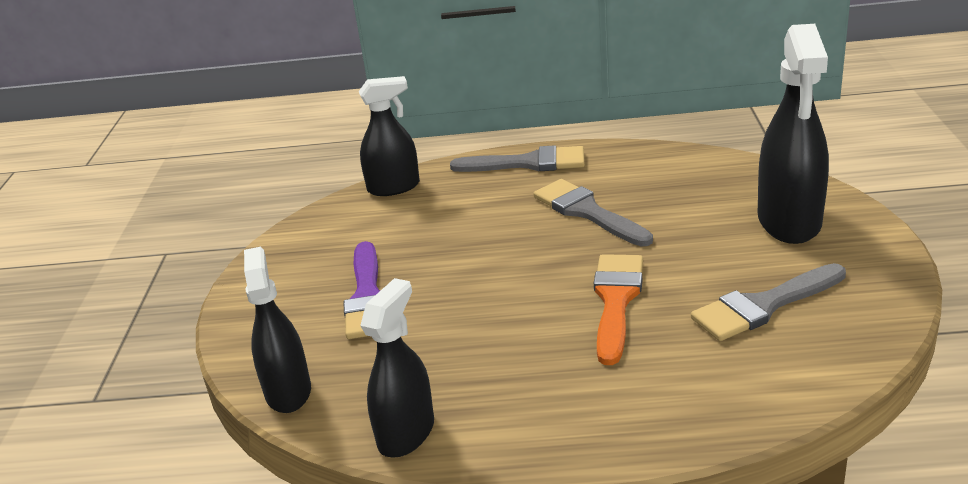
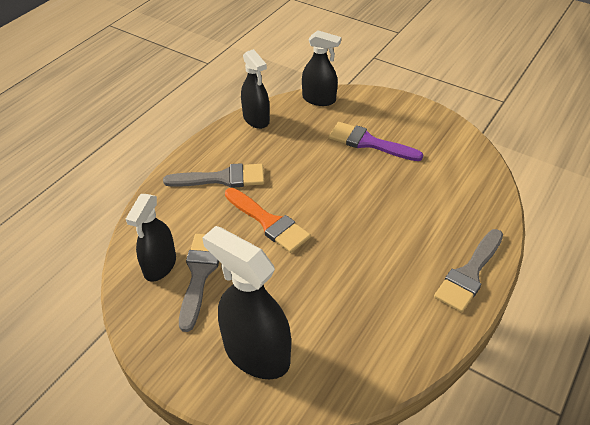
camera: 120 degrees right, 15 degrees up
black spray bottle [359,76,420,196] -> black spray bottle moved to [126,194,176,282]
grey brush [533,179,653,246] -> grey brush moved to [163,163,264,188]

